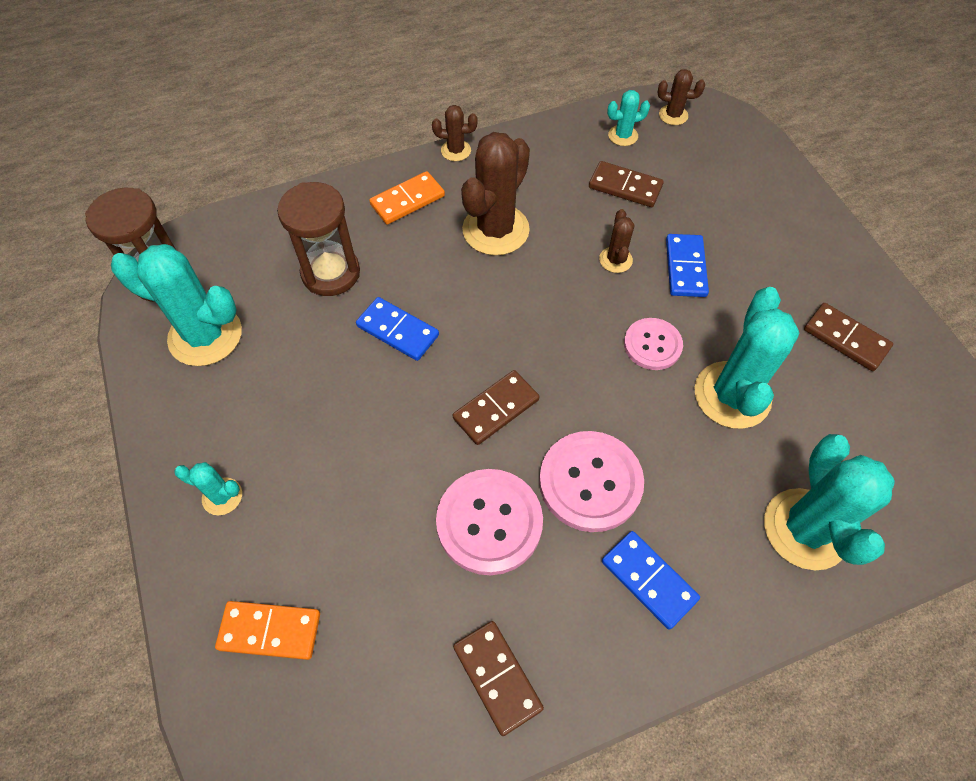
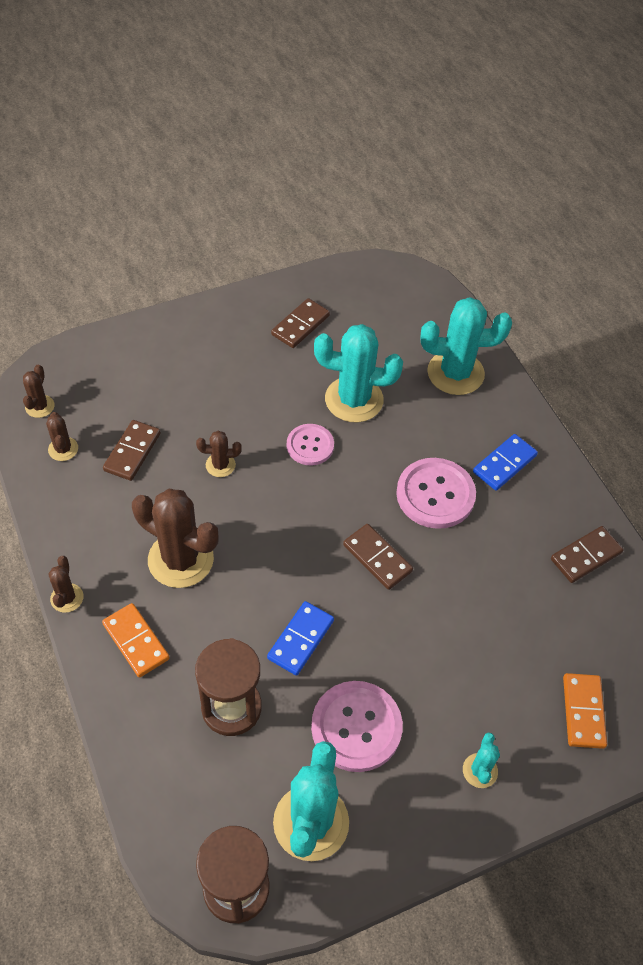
camera: 95 degrees left, 5 degrees down
pink button [436,469,543,575] -> pink button moved to [311,681,403,772]
turquoise cactus [607,90,650,146] -> brown cactus [46,412,78,461]
blue domino [666,234,709,297] -> none

